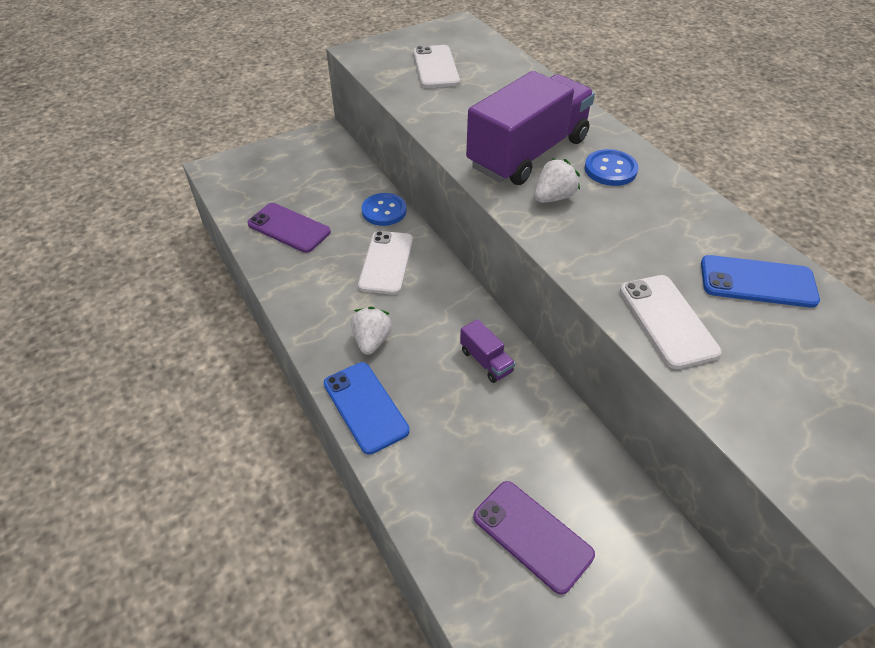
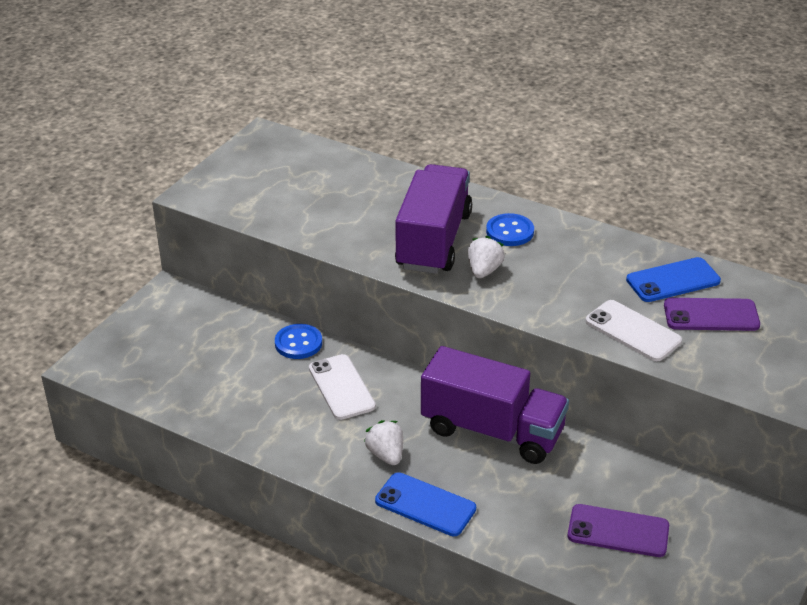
camera: 30 degrees left, 10 degrees down
purple phone [247,203,331,253] -> purple phone moved to [664,298,760,331]
white phone [413,45,460,88] -> none
purple truck [460,319,515,383] -> purple truck [421,346,569,464], size x2.46

